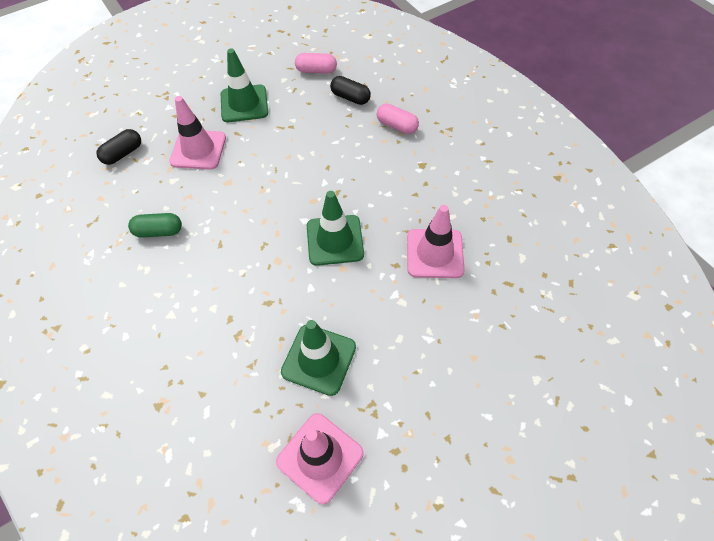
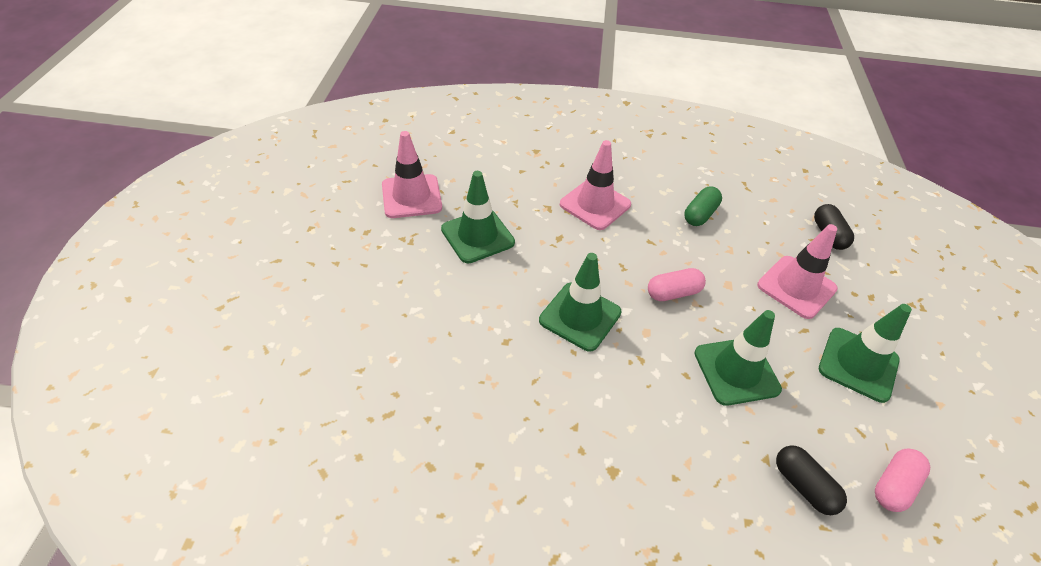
camera: 125 degrees right, 10 degrees down
black capsule [330,76,371,105] -> black capsule turned 75 degrees clockwise [776,445,847,515]
pink capsule [377,104,419,134] -> pink capsule moved to [648,268,706,301]
pink traffic cone [407,205,465,278] -> pink traffic cone moved to [560,140,631,230]
none -> green traffic cone [695,310,782,406]

